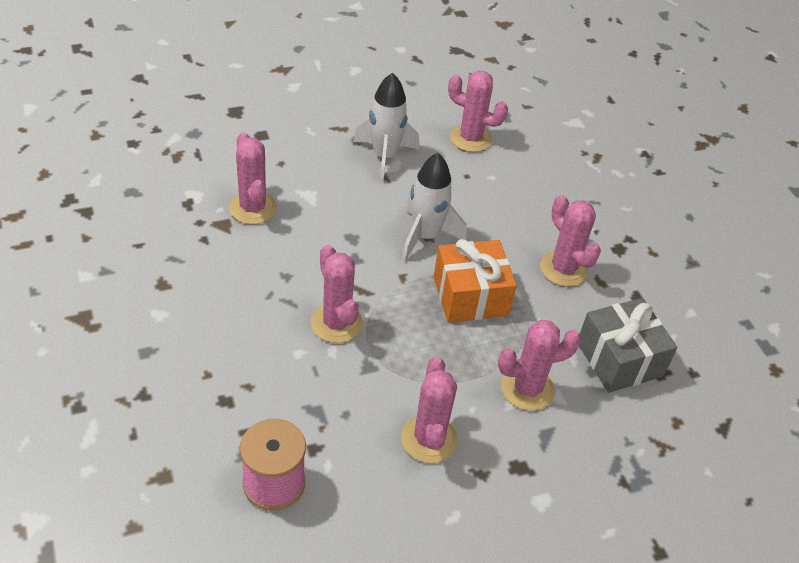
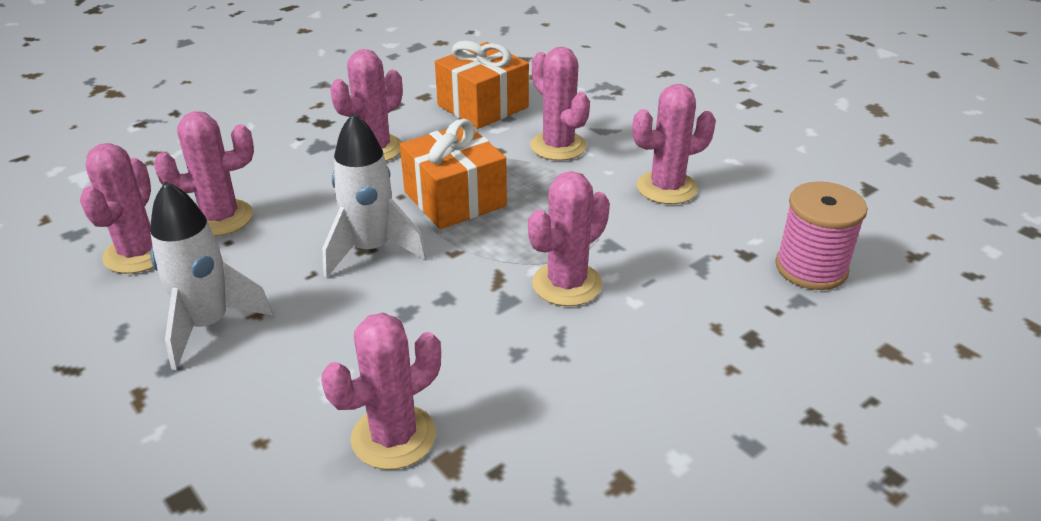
camera: 105 degrees left, 10 degrees down
grey gift [579,298,677,393] -> orange gift [435,41,529,129]
none -> pink cactus [154,111,254,236]

